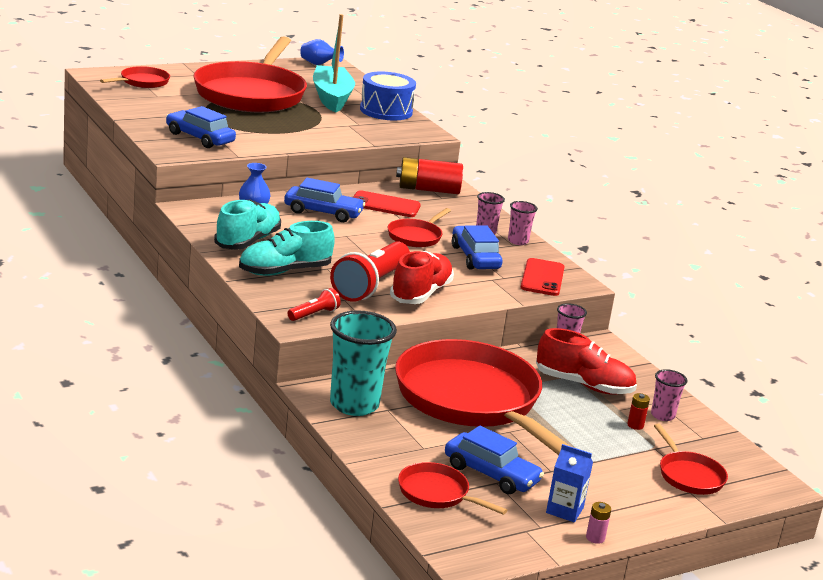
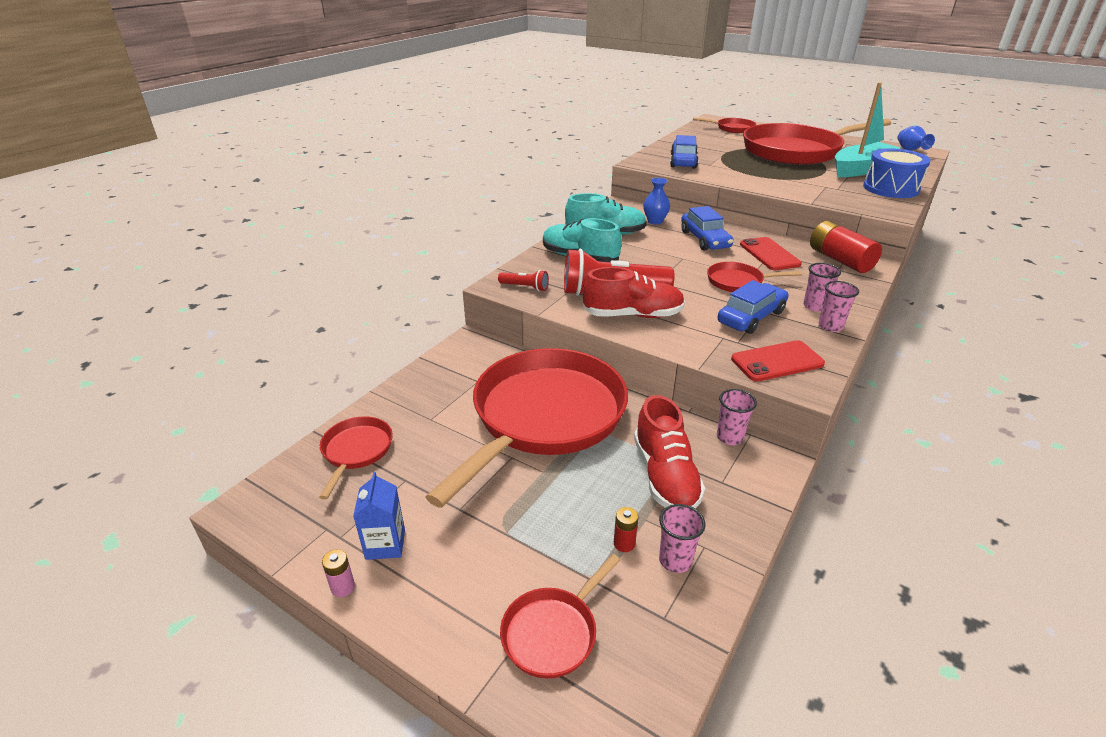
camera: 65 degrees right, 10 degrees up
turquoise cup [330,310,397,416] -> none
blue car [445,426,544,494] -> none

